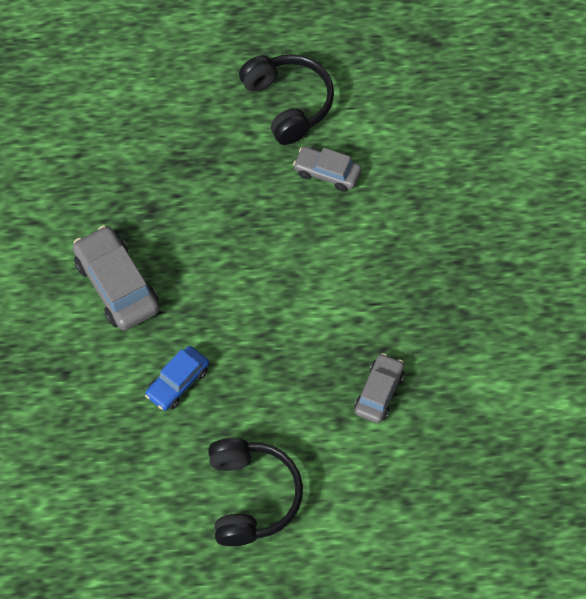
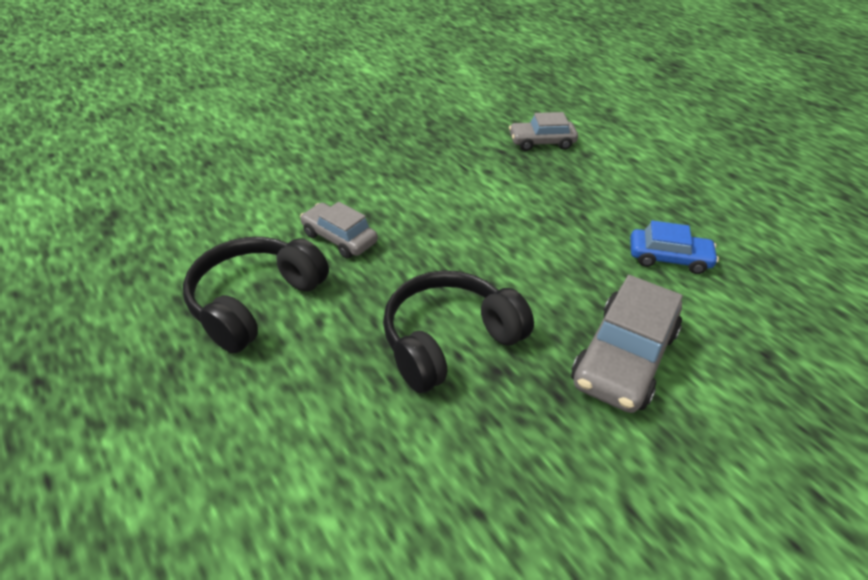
camera: 120 degrees left, 20 degrees down
black headphones [208,438,303,546] -> black headphones moved to [383,270,534,393]
grey car [293,146,361,192] -> grey car turned 135 degrees clockwise [300,202,378,258]

